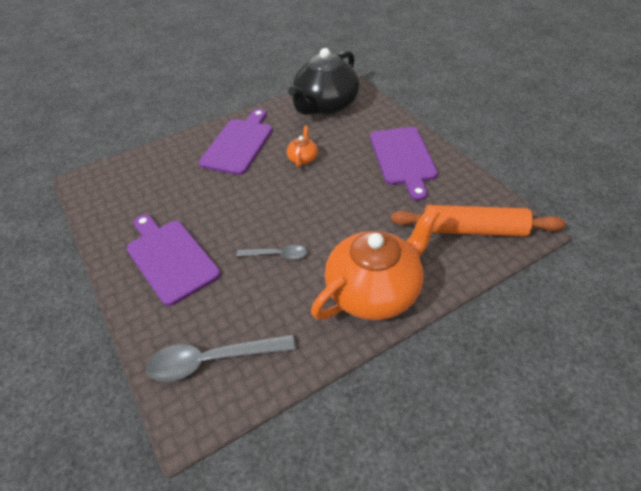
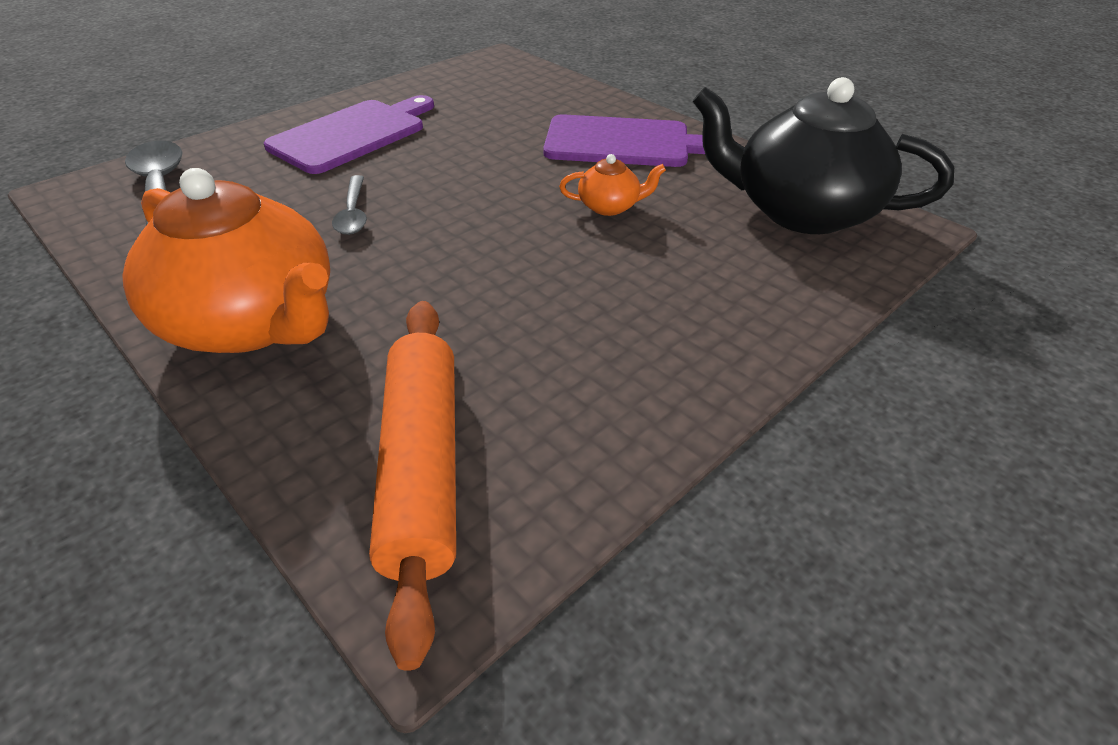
camera: 75 degrees right, 5 degrees down
purple cutting board [370,127,438,201] -> none

